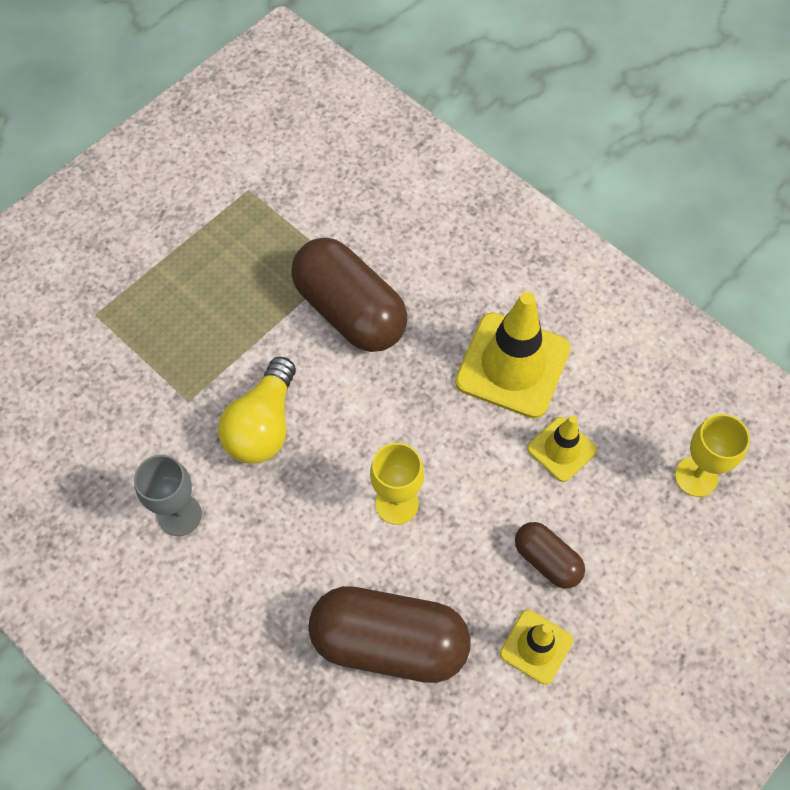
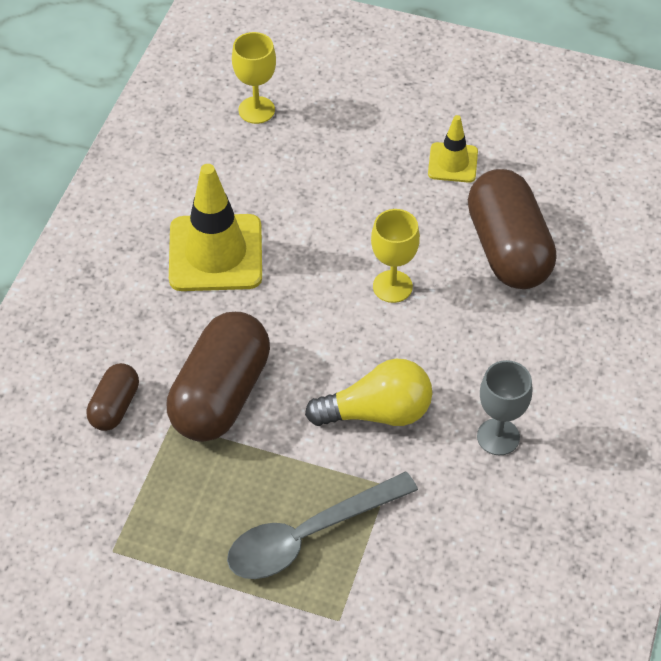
camera: 115 degrees left, 10 degrees down
brown capsule [515,522,585,589] -> brown capsule moved to [87,363,139,431]
yellow traffic cone [527,416,597,482] -> none
none -> grey spoon [227,472,418,579]

